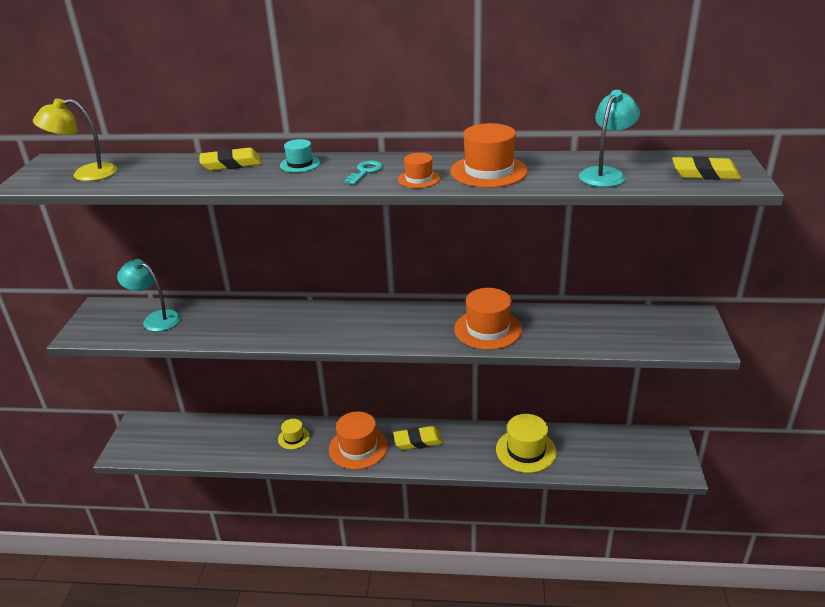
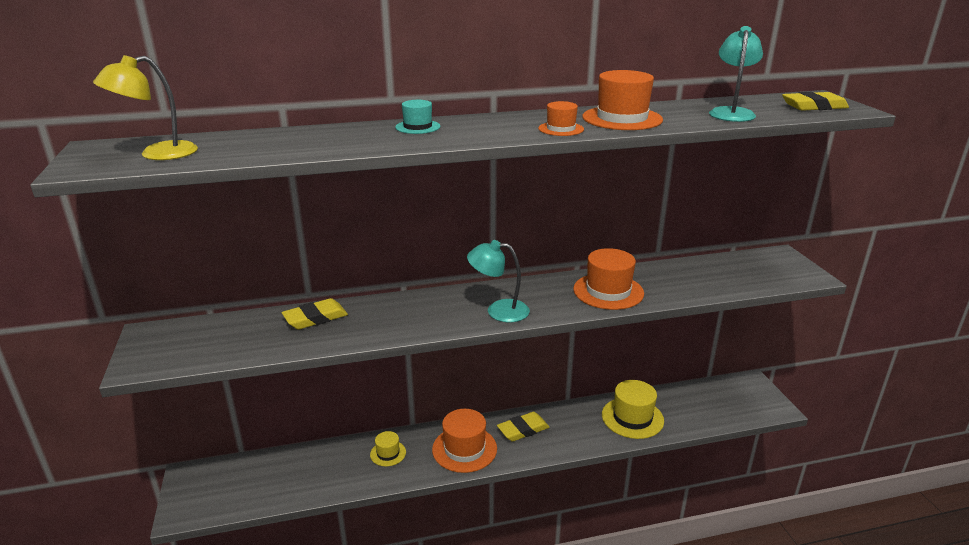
camera: 20 degrees left, 5 degrees down
turquoise lamp [117,259,181,332] -> turquoise lamp moved to [467,240,530,322]
yellow eraser [199,148,261,171] -> yellow eraser moved to [282,298,348,329]
turquoise key [344,160,383,185] -> none

